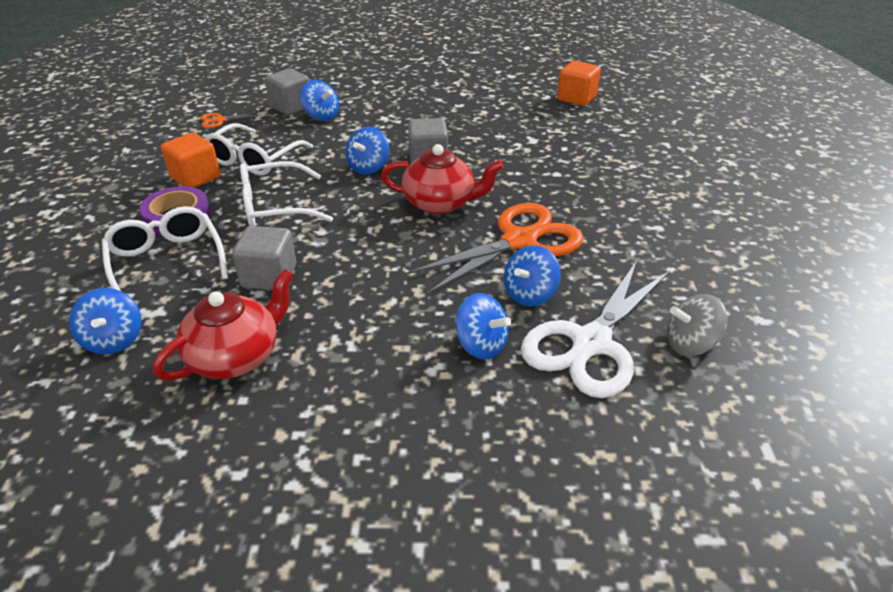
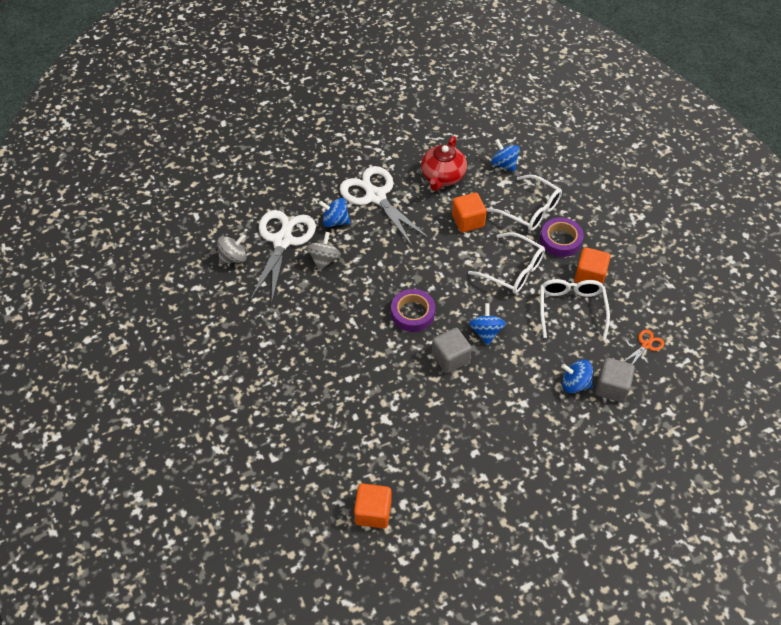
camera: 155 degrees right, 15 degrees up
grey cube [232,226,296,290] -> orange cube [452,193,487,233]
white glasses [240,161,333,226] -> white glasses turned 75 degrees clockwise [468,232,545,294]
red teapot [381,144,504,214] -> purple tape [391,289,435,332]
orange scissors [407,203,583,295] -> none
blue spinning top [504,245,561,307] -> grey spinning top [307,232,341,271]
none -> white scissors [340,166,429,247]

